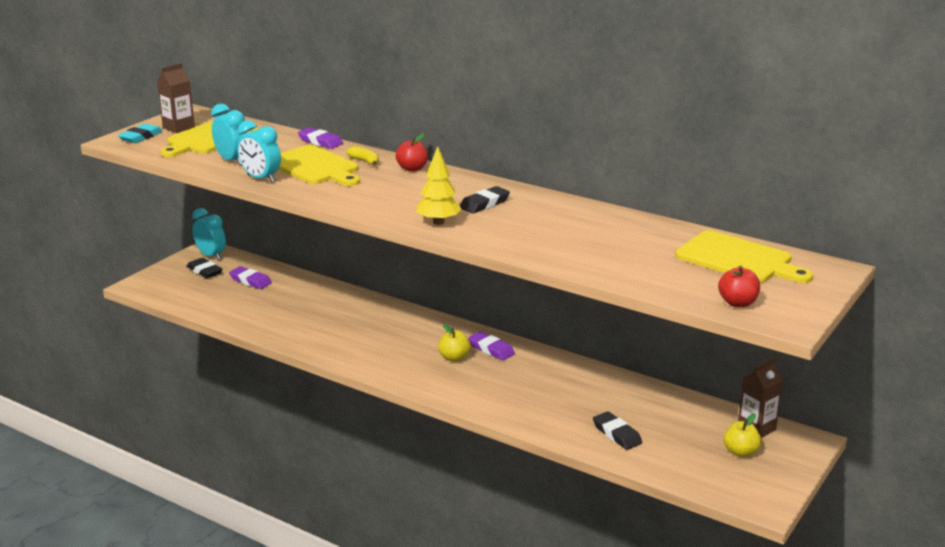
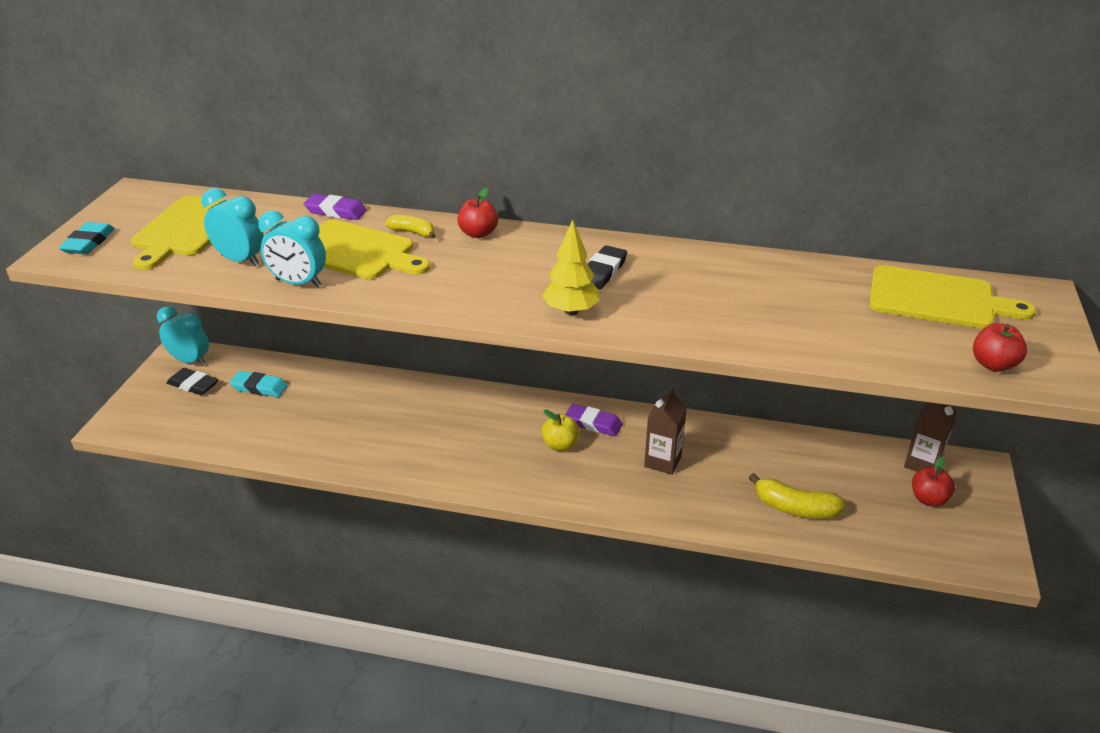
camera: 20 degrees left, 10 degrees up
brown carton [157,63,195,133] -> brown carton moved to [644,388,687,475]
purple eraser [229,266,272,289] -> turquoise eraser [229,371,288,397]
black eraser [593,411,642,450] -> yellow banana [749,473,846,519]
yellow apple [724,413,761,457] -> red apple [912,456,955,507]

